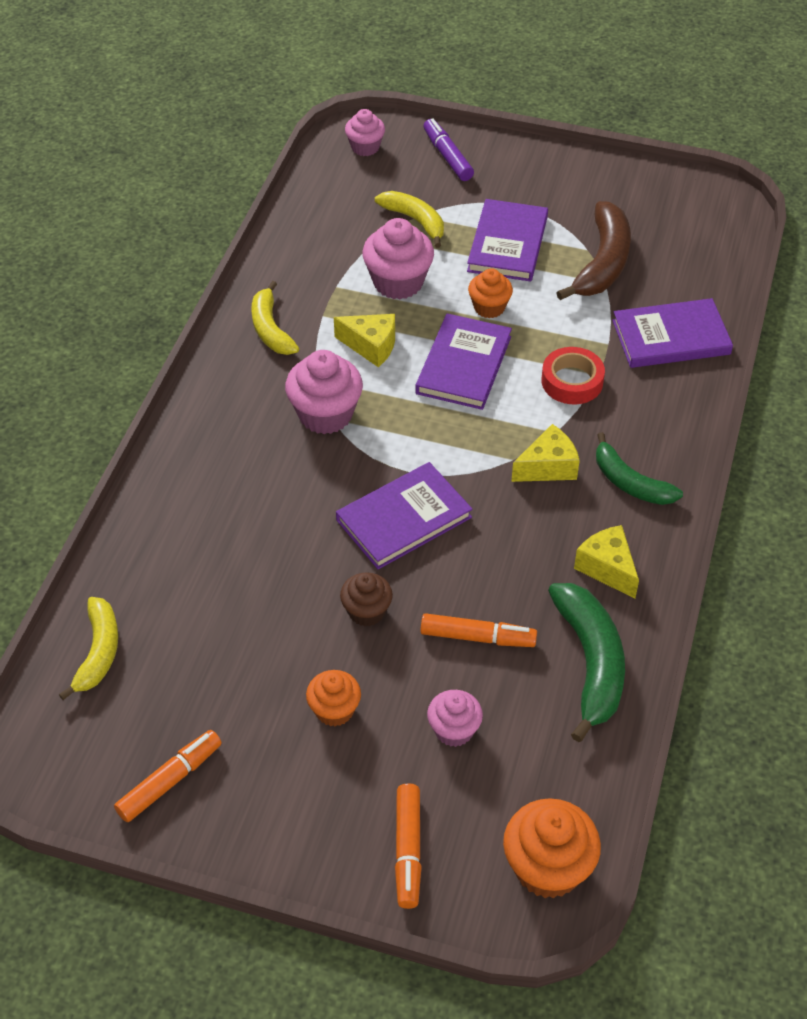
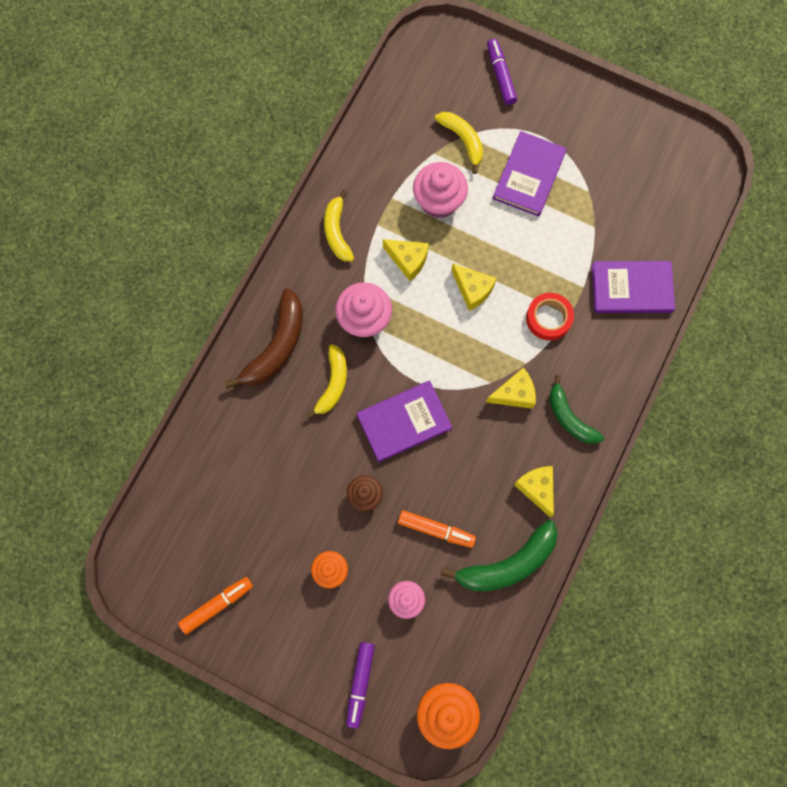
camera: 10 degrees right, 25 degrees up
yellow banana [59,597,118,700] -> yellow banana moved to [306,344,347,419]
pink cupcake [345,109,385,156] -> none
orange marker [395,783,422,909] -> purple marker [346,642,375,728]
purple book [415,313,512,410] -> yellow cheese [451,263,497,311]
orange cupcake [468,268,513,318] -> none
green banana [548,583,625,742] -> green banana turned 60 degrees clockwise [441,520,558,591]
brown banana [556,201,631,300] -> brown banana moved to [224,289,303,389]

